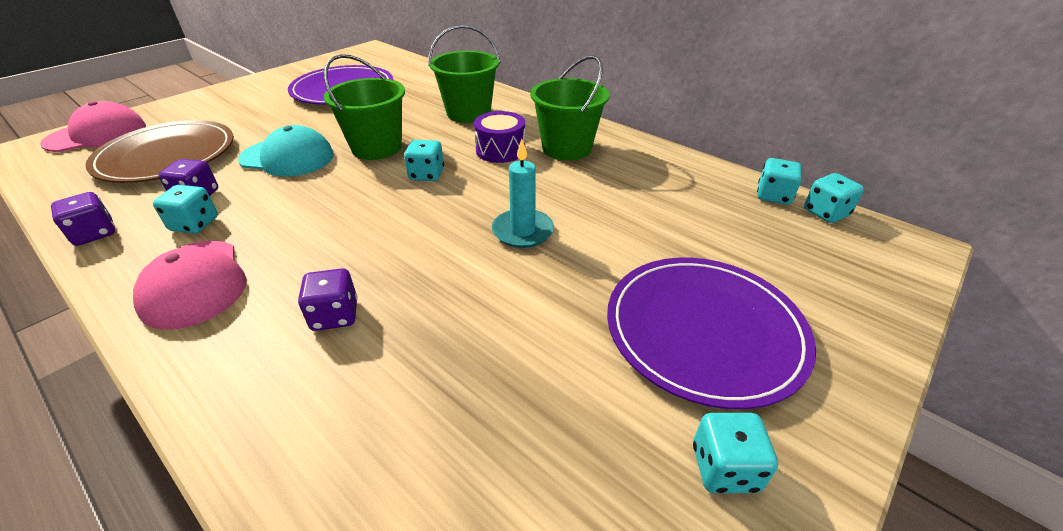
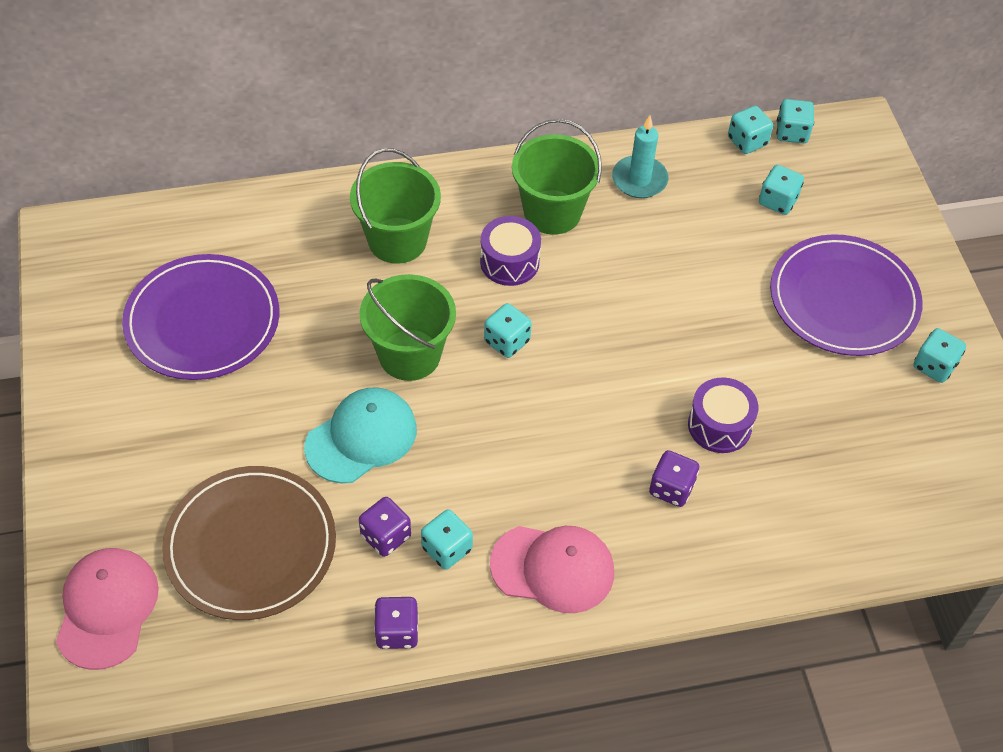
camera: 55 degrees left, 15 degrees up
turquoise candle [492,139,554,248] -> turquoise candle moved to [612,115,668,198]
none -> purple drum [688,377,758,453]
none -> turquoise dice [759,165,804,215]

